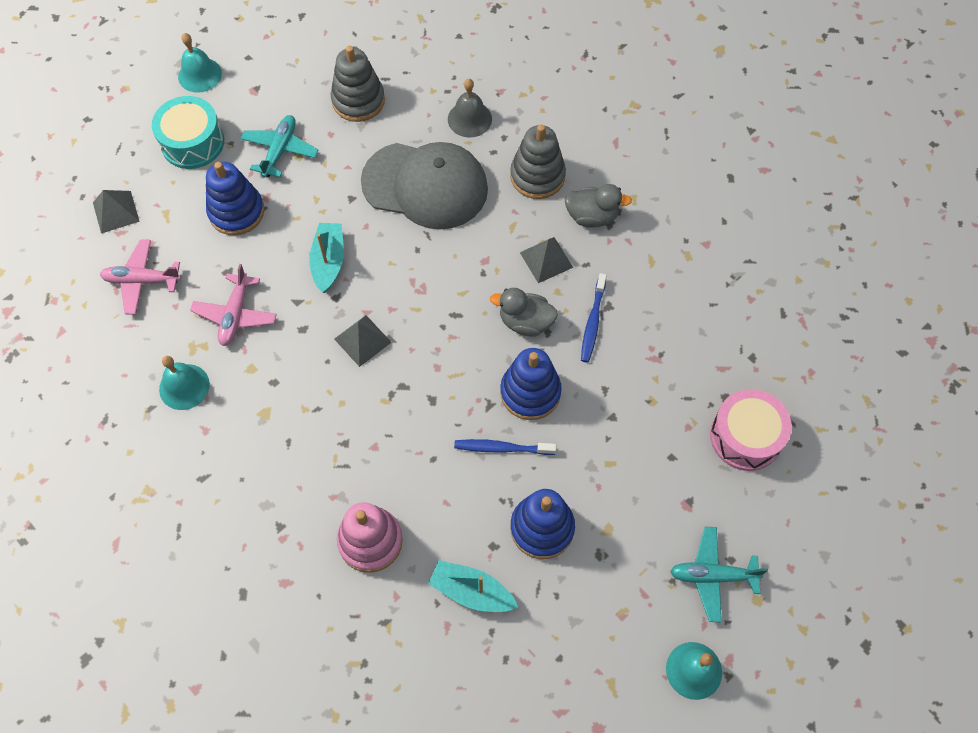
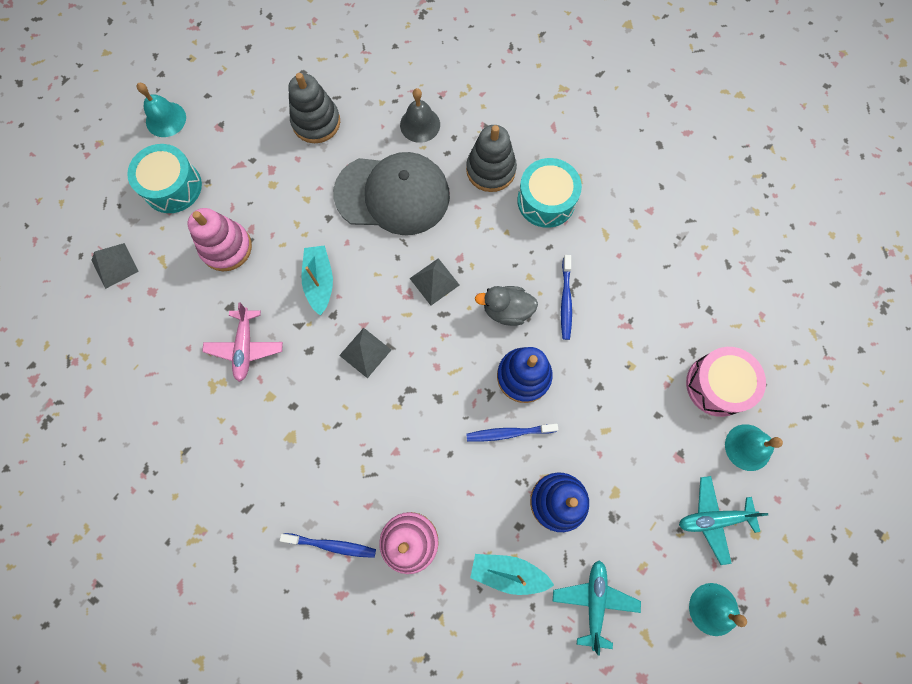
camera: 10 degrees left, 10 degrees up
pink plane [100,240,181,315] -> none
turquoise bell [159,356,210,410] -> turquoise bell moved to [725,424,783,471]
blue stacking toy [206,162,265,235] -> pink stacking toy [188,208,252,271]
turquoise plane [240,115,319,178] -> turquoise plane moved to [552,560,641,656]
grey pyramid [520,237,573,283] -> grey pyramid moved to [410,258,459,305]
grey duck [565,184,632,227] -> turquoise drum [517,158,582,228]
none -> blue toothbrush [280,533,376,558]

